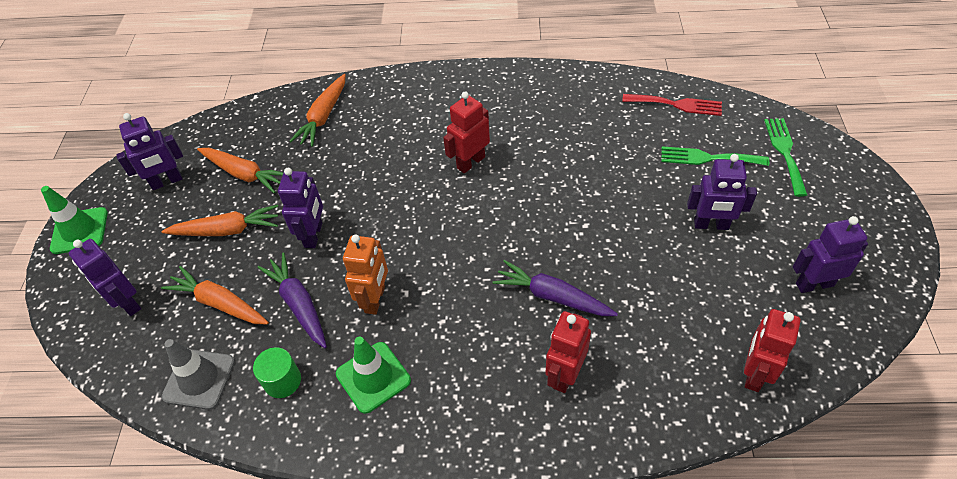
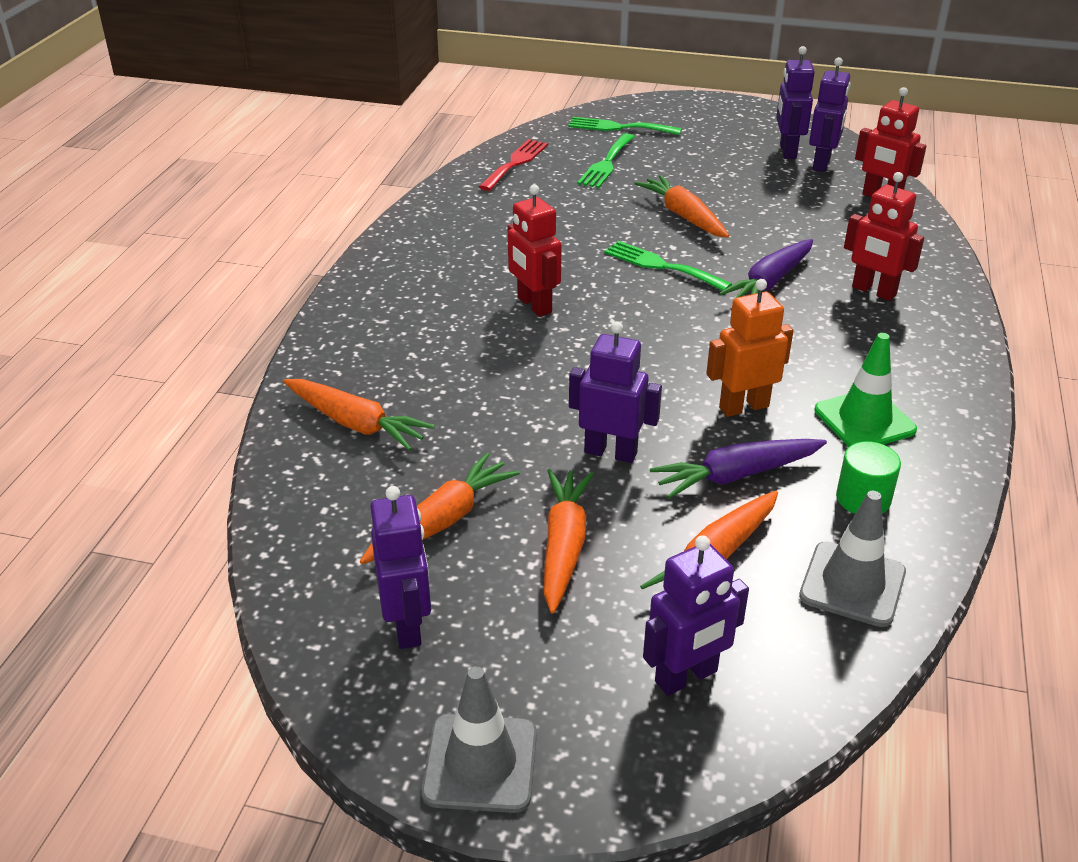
camera: 80 degrees left, 15 degrees down
green traffic cone [41,186,108,254] -> grey traffic cone [422,666,537,813]
orange robot [343,234,388,315] -> orange robot turned 45 degrees counterclockwise [706,279,793,417]
purple robot [687,154,757,230] -> purple robot moved to [809,57,851,172]
none -> green fork [604,241,732,291]
none -> orange carrot [635,175,729,238]

